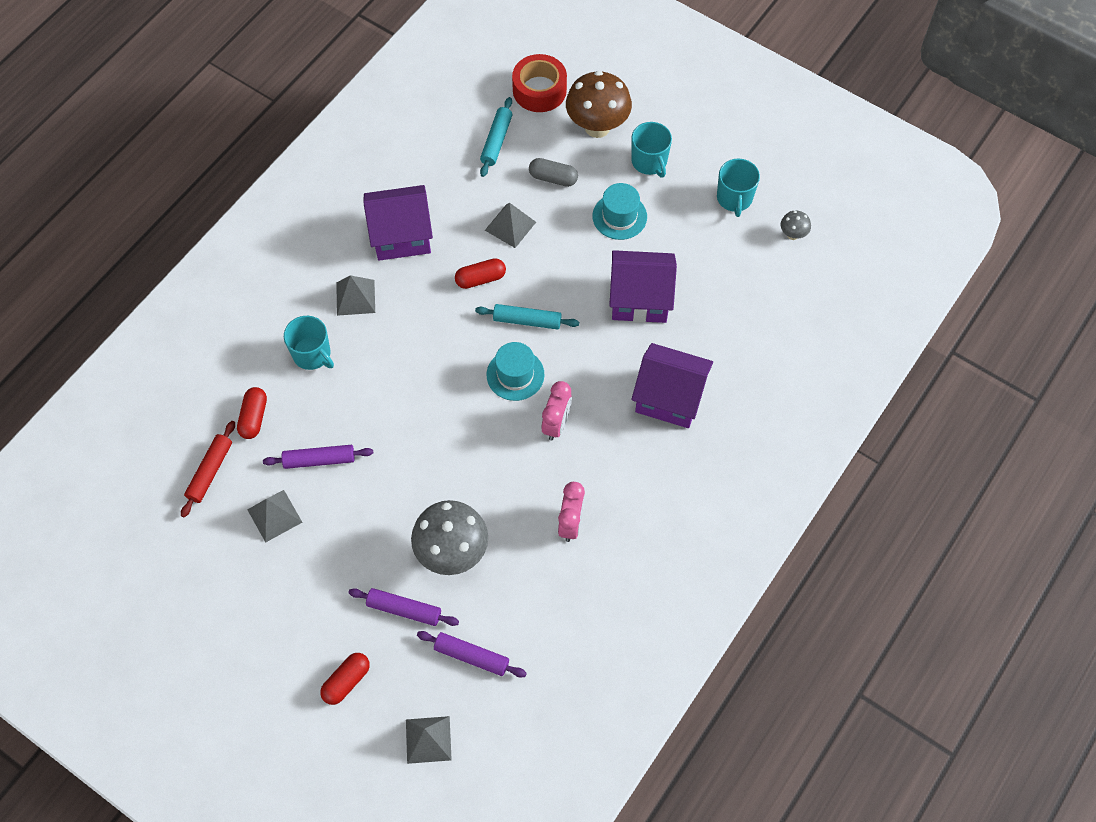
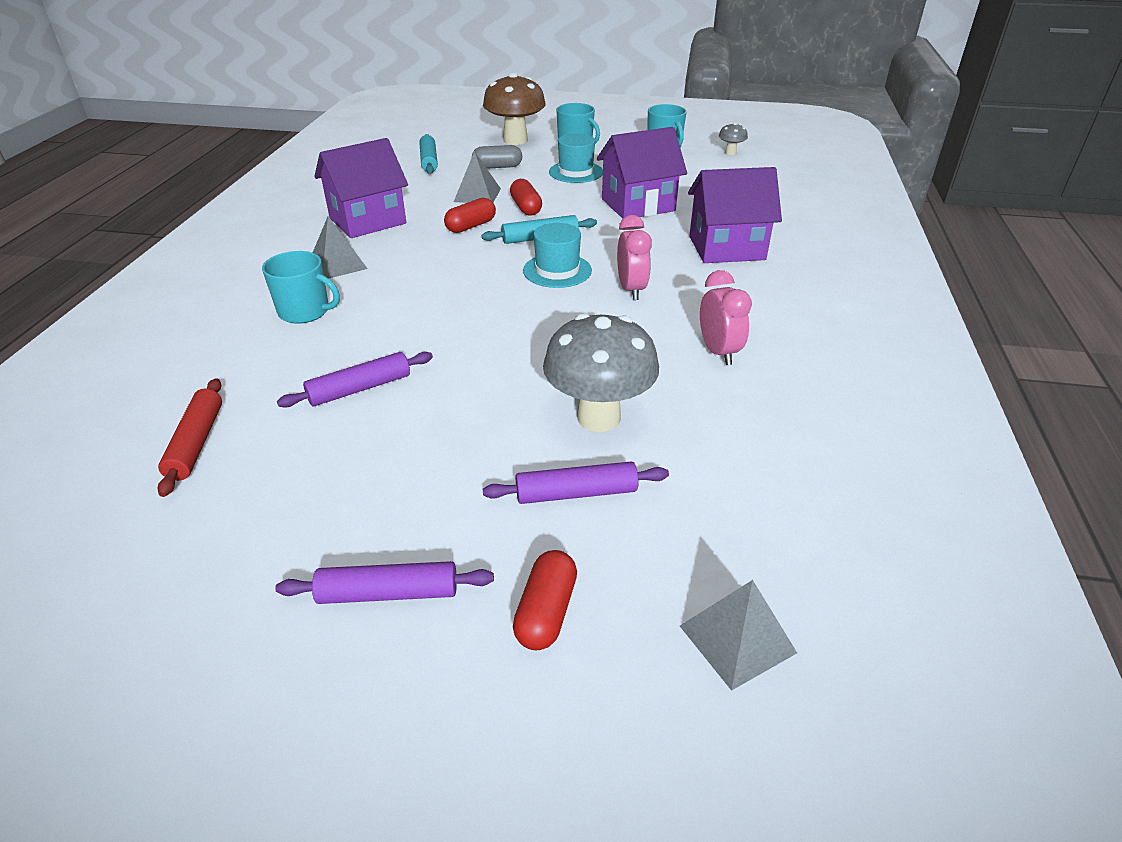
camera: 25 degrees left, 25 degrees down
red capsule [237,387,267,439] -> red capsule moved to [510,179,542,216]
grey pyramid [247,490,302,543] -> none
purple rolling pin [417,631,527,678] -> purple rolling pin moved to [275,561,494,604]
red tape [512,54,567,112] -> none

